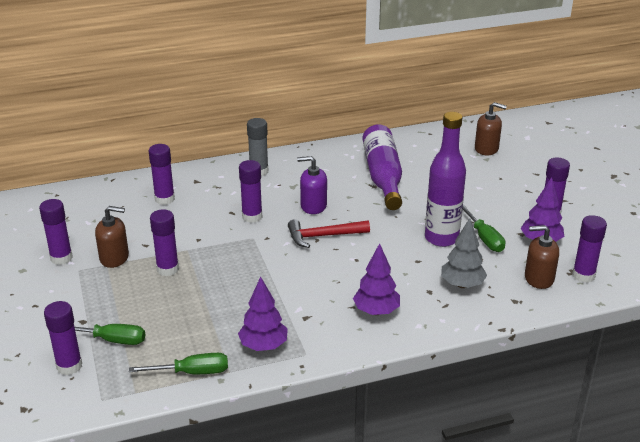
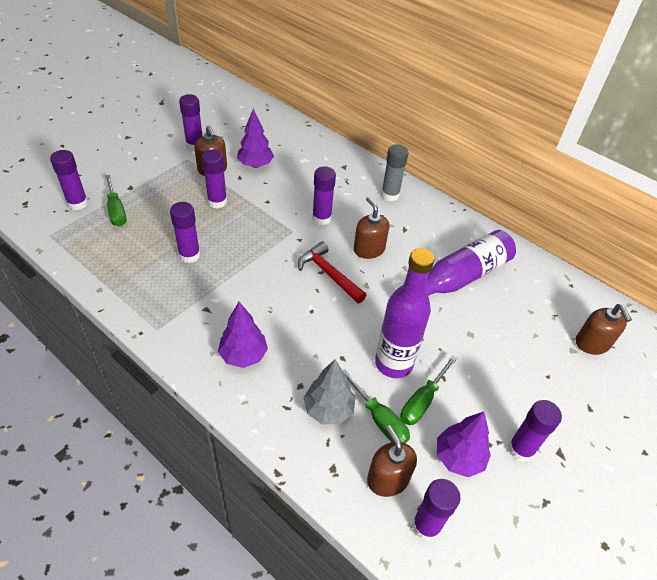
camera: 55 degrees right, 15 degrees up
green screwdriver [129,353,228,374] -> green screwdriver moved to [342,369,410,444]
purple glue stick [149,144,175,205] -> purple glue stick moved to [170,202,200,263]
purple tree [238,276,288,351] -> purple tree moved to [237,108,274,168]
purple soap dispenser [297,156,327,214] -> brown soap dispenser [354,197,389,259]

